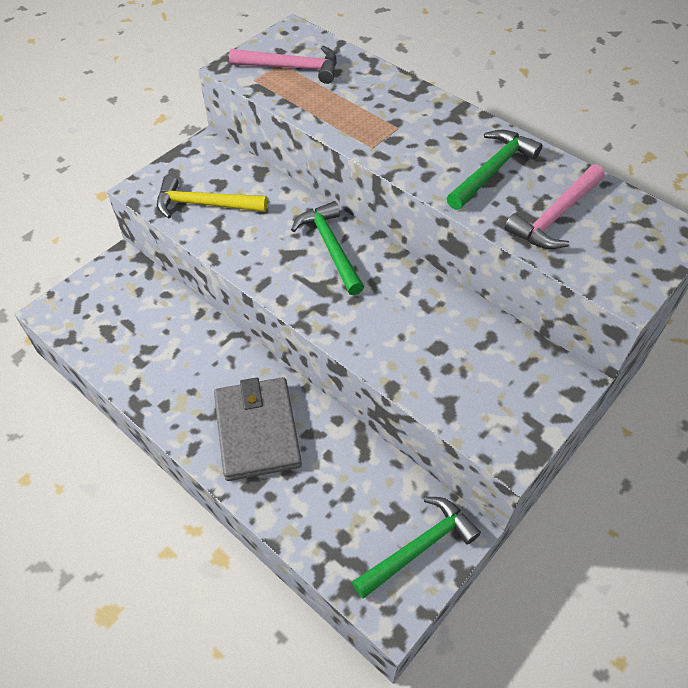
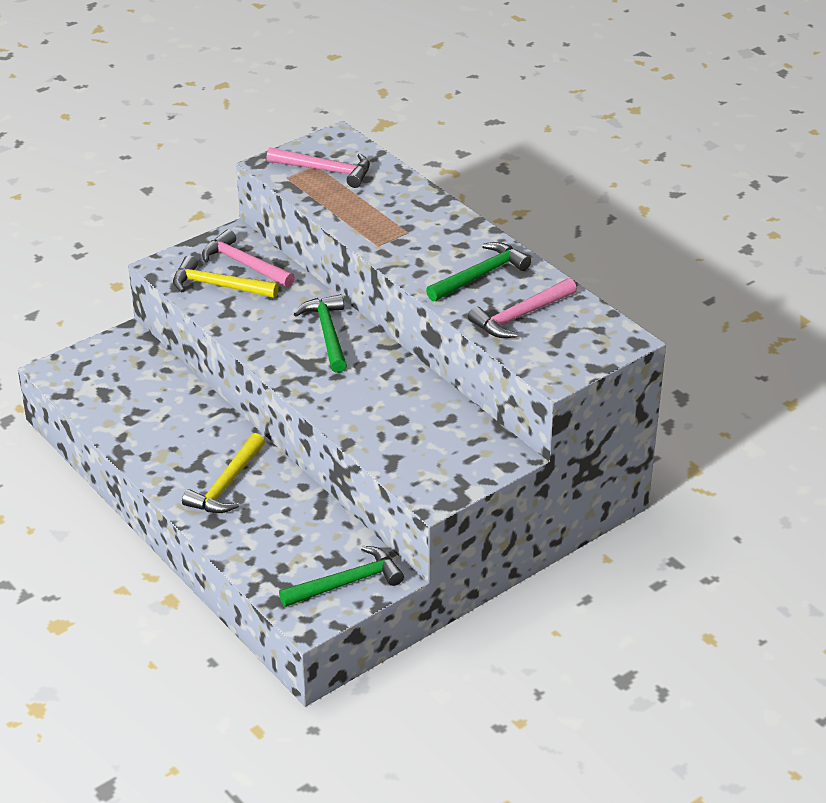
camera: 10 degrees right, 15 degrees down
grey wallet [214,377,302,481] -> yellow hammer [182,433,265,513]
none -> pink hammer [202,229,295,288]

